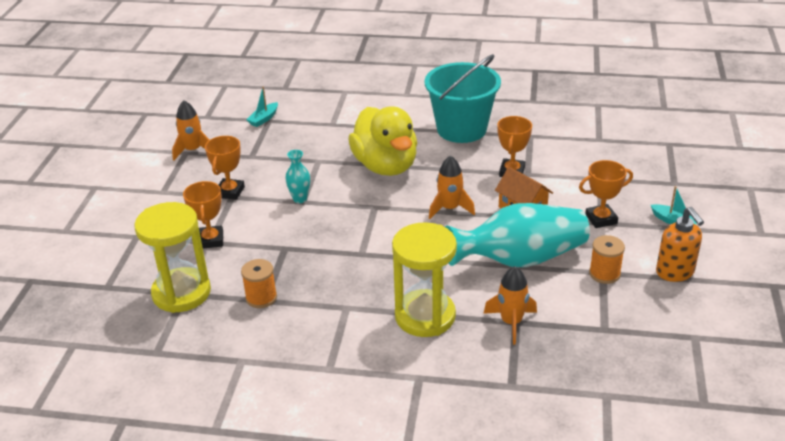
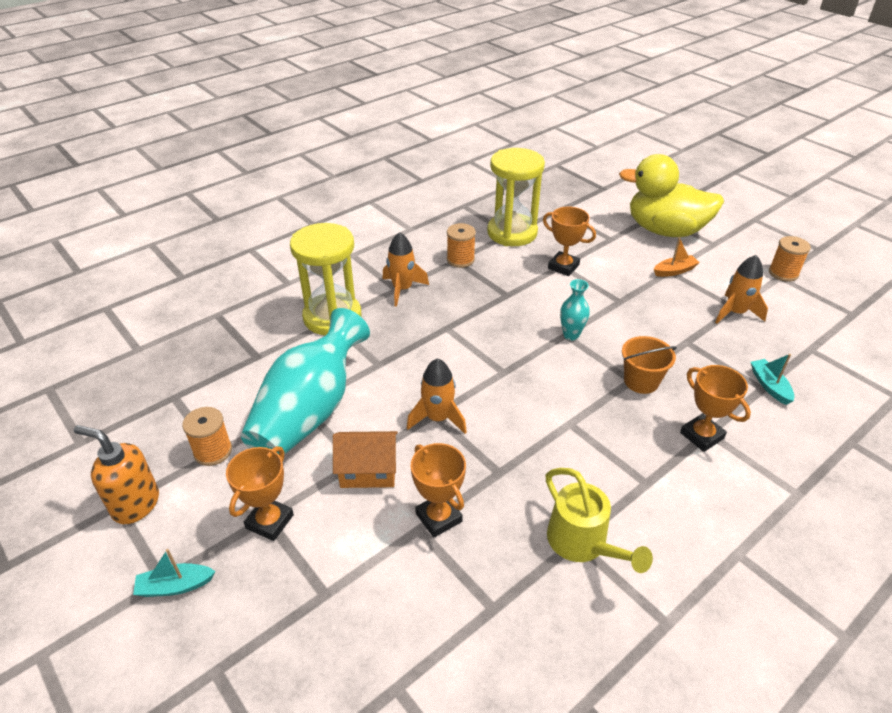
camera: 130 degrees right, 5 degrees up
orange trophy [205,136,245,200] -> orange trophy moved to [680,365,751,452]
yellow duck [348,106,417,176] -> yellow duck moved to [619,154,724,237]
turquoise bucket [425,54,501,143] -> yellow watering can [546,468,653,573]
orange rocket [483,266,537,345] -> orange rocket moved to [383,232,429,307]
none -> orange bucket [622,336,677,394]
none -> orange boat [654,237,700,277]
none -> orange spool [769,236,811,282]

